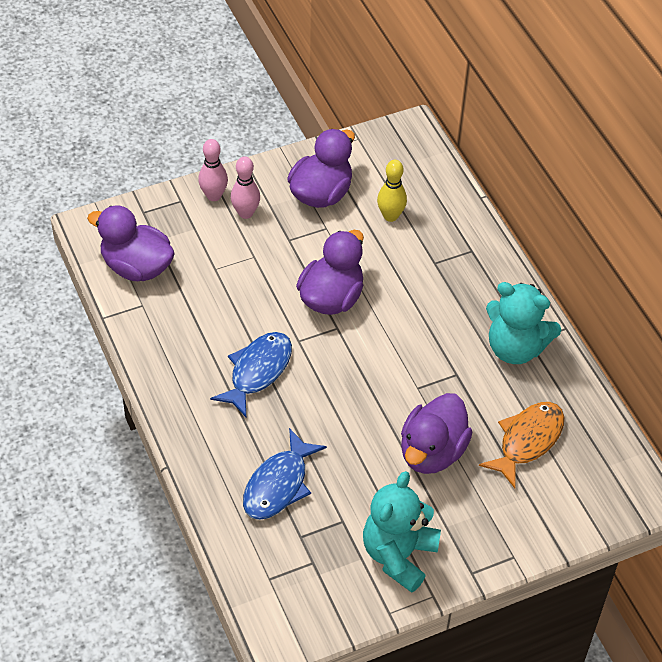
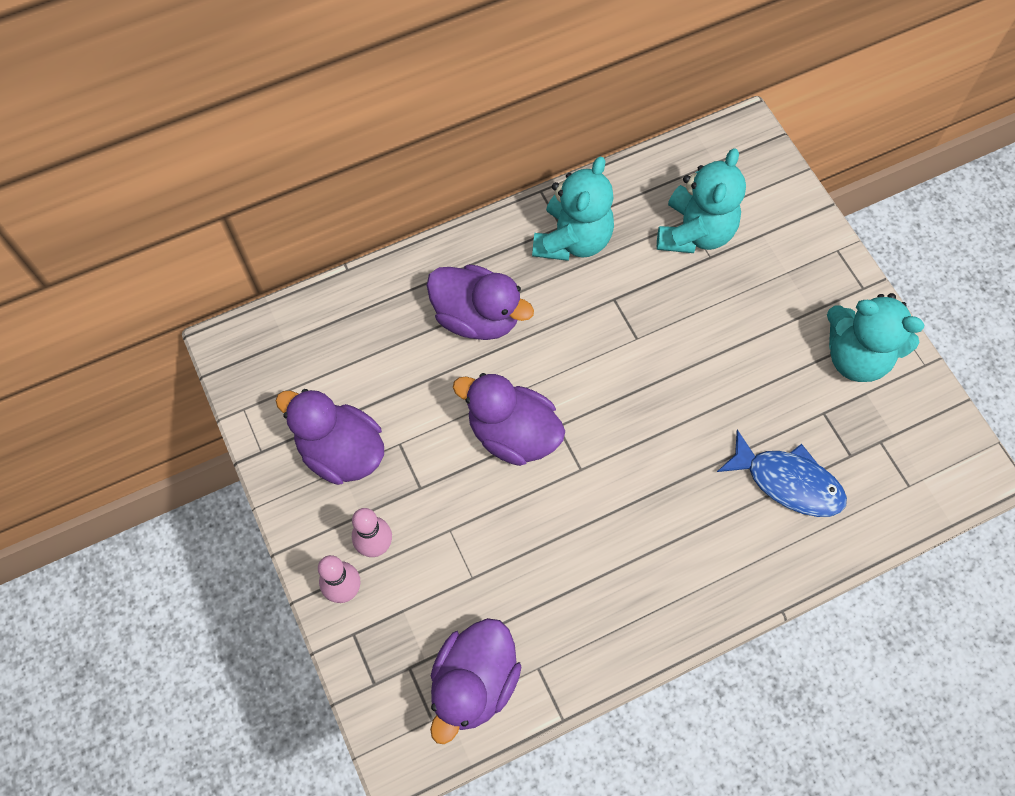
camera: 90 degrees left, 15 degrees up
blue fish [210,332,292,417] -> none
yellow bowling pin [377,160,407,222] -> none
purple duck [401,393,473,474] -> purple duck moved to [427,264,534,340]
orange fish [479,402,564,488] -> turquoise teddy bear [657,148,746,253]

